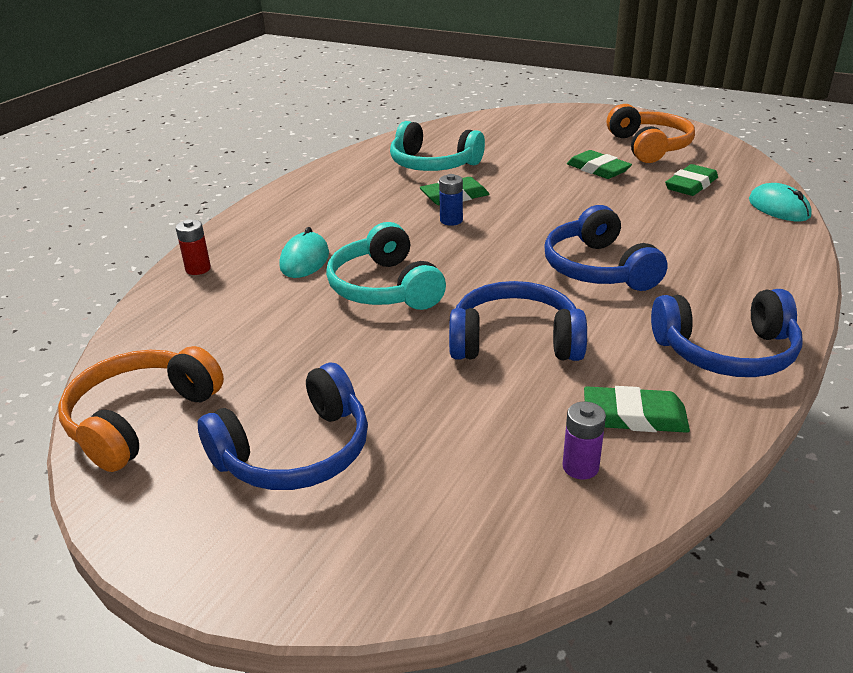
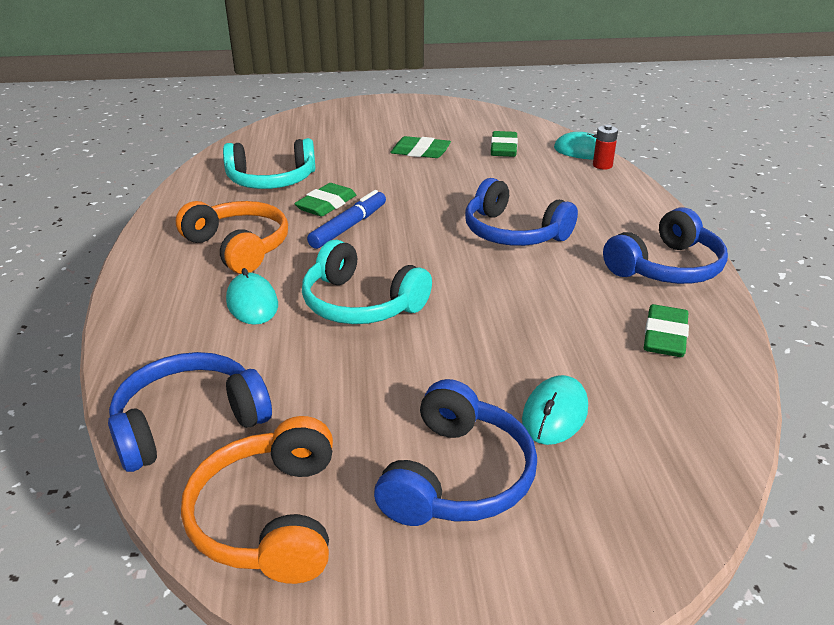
camera: 35 degrees left, 0 degrees up
red battery [176,219,211,275] -> red battery moved to [593,125,618,170]
blue battery [439,174,463,226] -> blue marker [307,190,386,249]
blue headphones [449,281,587,361] -> blue headphones moved to [108,352,272,472]
purple battery [563,402,606,479] -> none
green eraser [584,386,690,433] -> green eraser turned 45 degrees counterclockwise [644,304,689,357]
orange headphones [607,104,695,163] -> orange headphones moved to [176,201,288,274]
none -> turquoise mouse [522,375,588,445]

